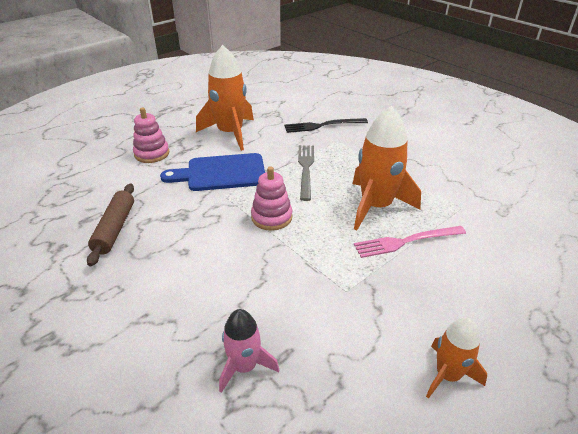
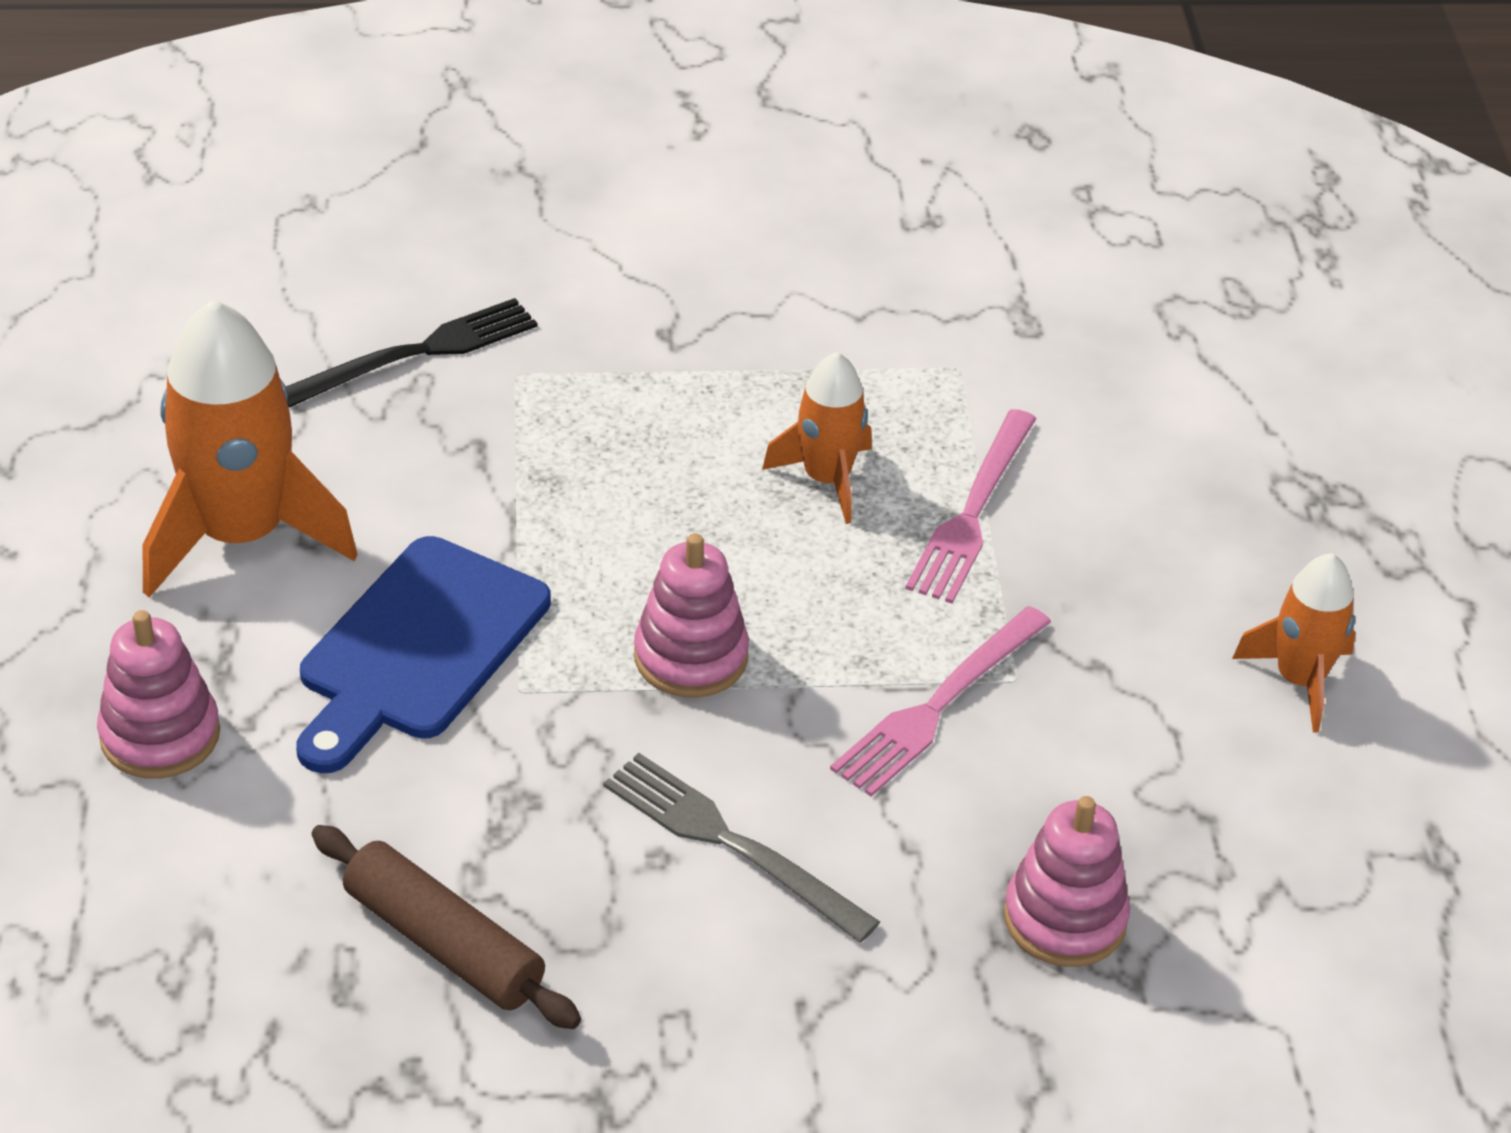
camera: 55 degrees left, 5 degrees up
pink rocket [219,309,279,393] -> pink stacking toy [1003,796,1130,967]
black fork [284,118,368,133] -> black fork turned 150 degrees counterclockwise [286,298,538,408]
grey fork [298,145,314,201] -> grey fork moved to [603,753,880,943]
orange rocket [353,106,421,230] -> orange rocket [762,352,872,524], size x0.57
none -> pink fork [830,606,1051,797]

